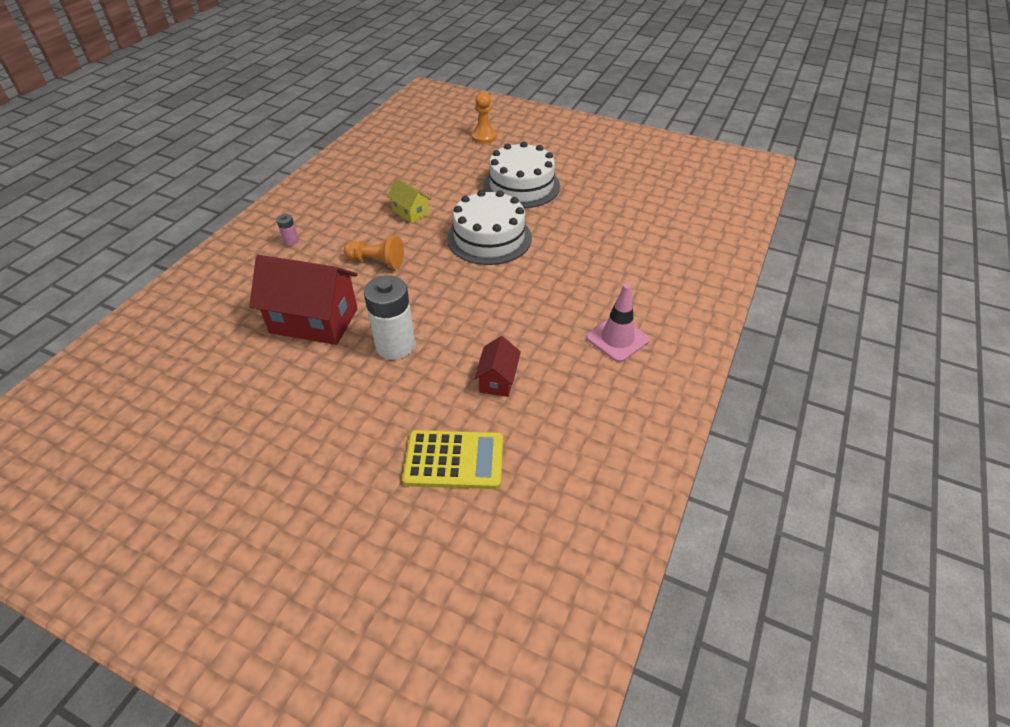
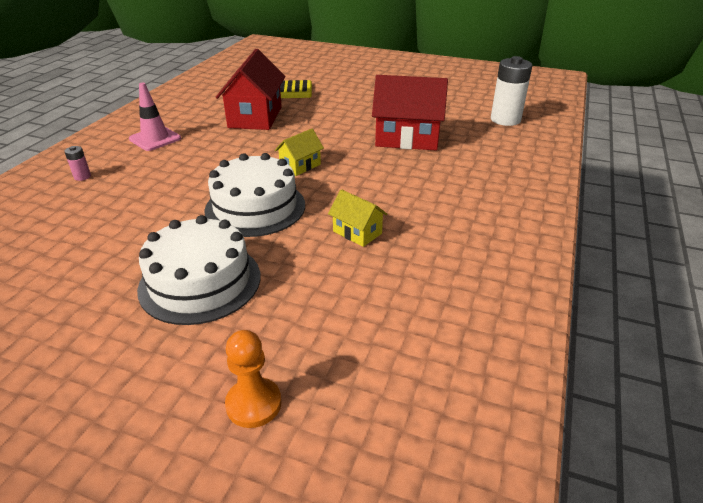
camera: 175 degrees right, 10 degrees down
pink battery [277,214,299,246] -> pink battery moved to [64,146,91,181]
orange pawn [344,236,404,269] -> none
white battery [364,275,415,360] -> white battery moved to [491,56,533,126]
red house [474,336,521,397] -> red house [216,49,286,130], size x1.98
none -> yellow house [275,129,324,176]

